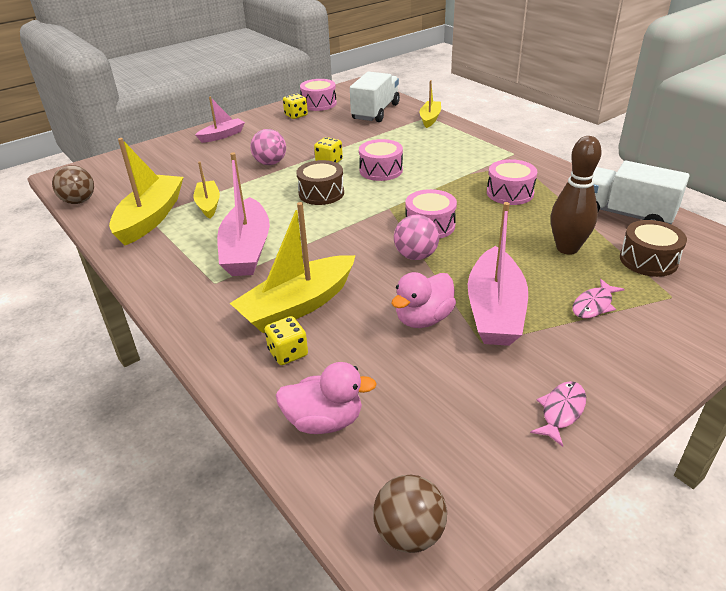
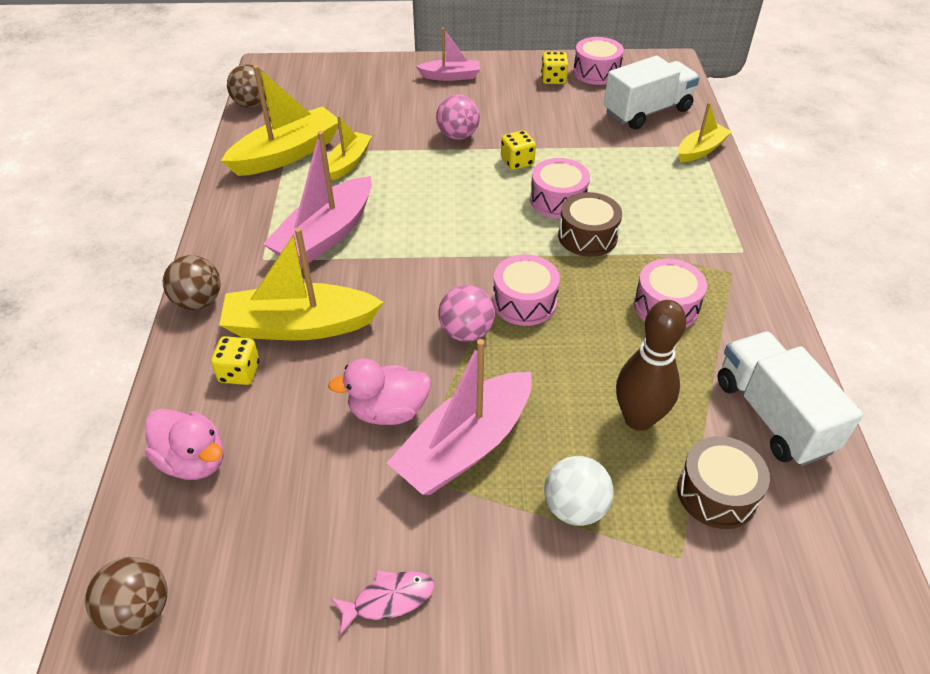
camera: 35 degrees right, 10 degrees up
brown drum [296,160,344,205] -> brown drum moved to [558,192,622,257]
pink fish [572,279,625,318] -> white ball [544,456,614,526]
none -> brown ball [163,255,221,310]

